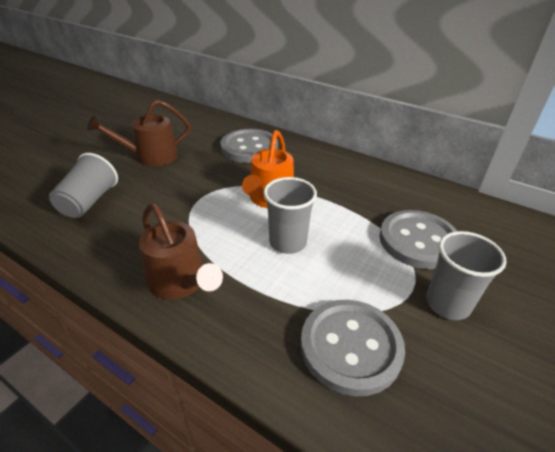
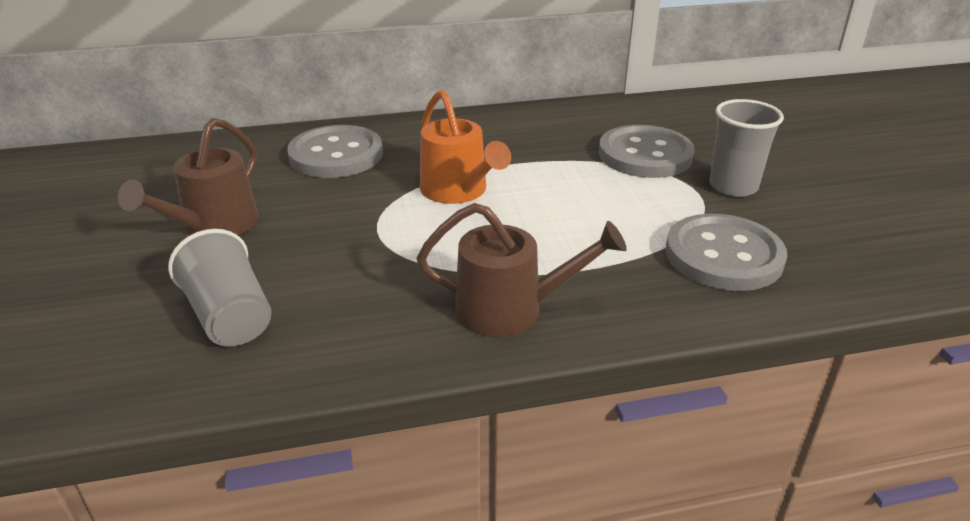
camera: 45 degrees left, 5 degrees down
grey cup [264,177,317,254] -> none

